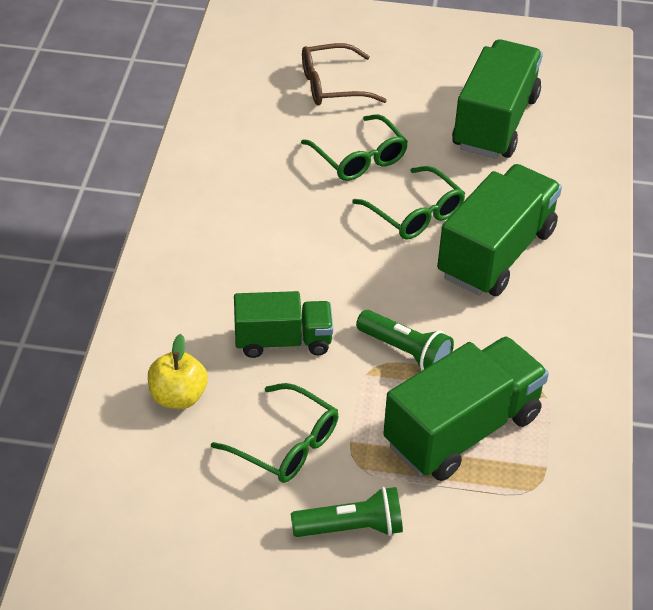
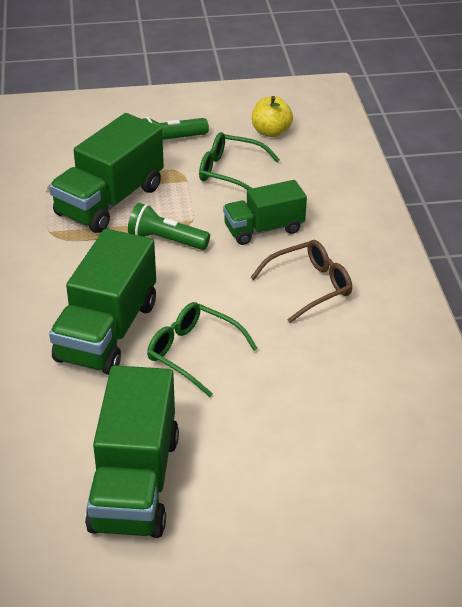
camera: 165 degrees right, 5 degrees down
yellow apple [148,334,208,409] -> yellow apple moved to [252,96,293,137]
green glasses [301,114,408,181] -> none
brown glasses [302,43,387,105] -> brown glasses moved to [250,240,352,323]

